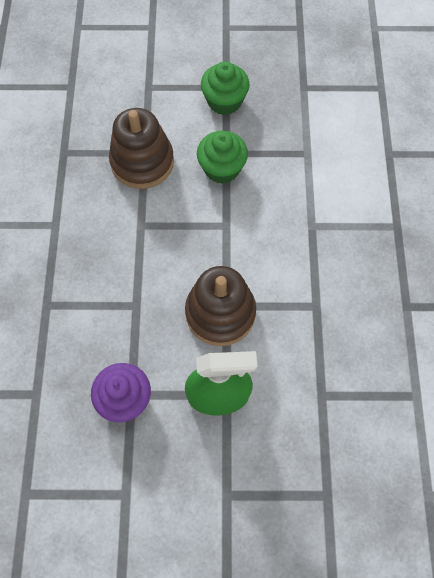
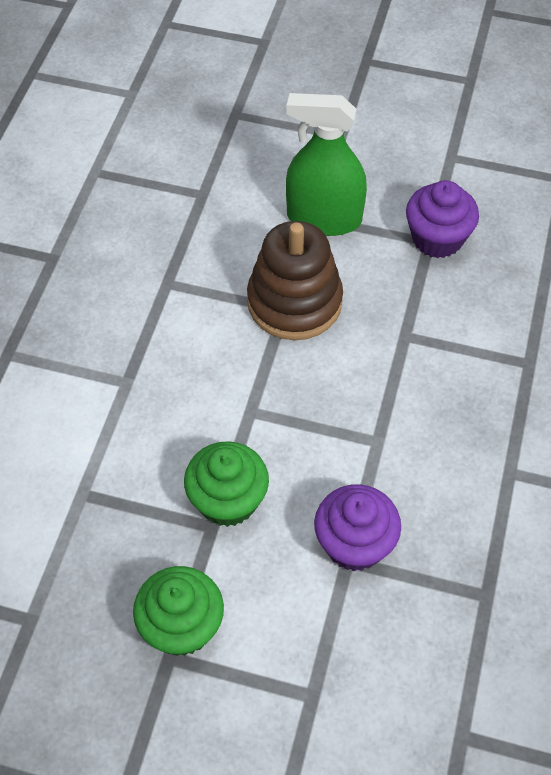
camera: 165 degrees left, 10 degrees down
brown stacking toy [109,108,174,189] -> purple cupcake [314,484,401,571]

